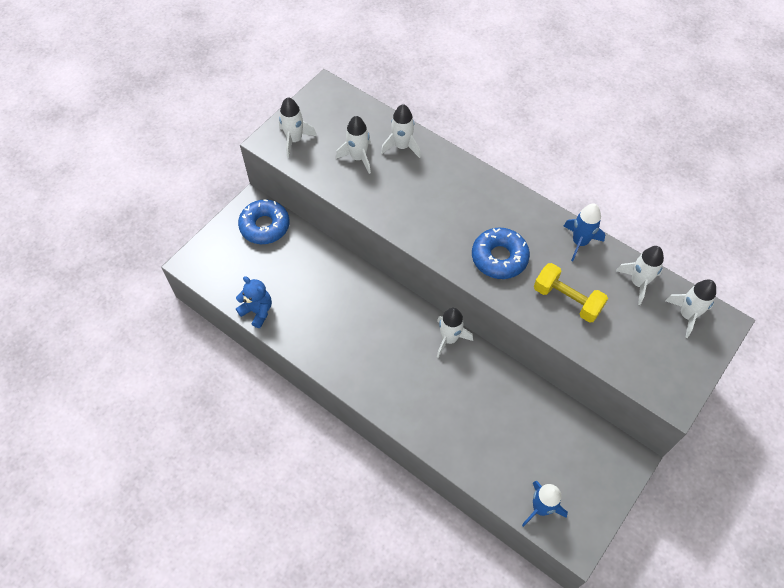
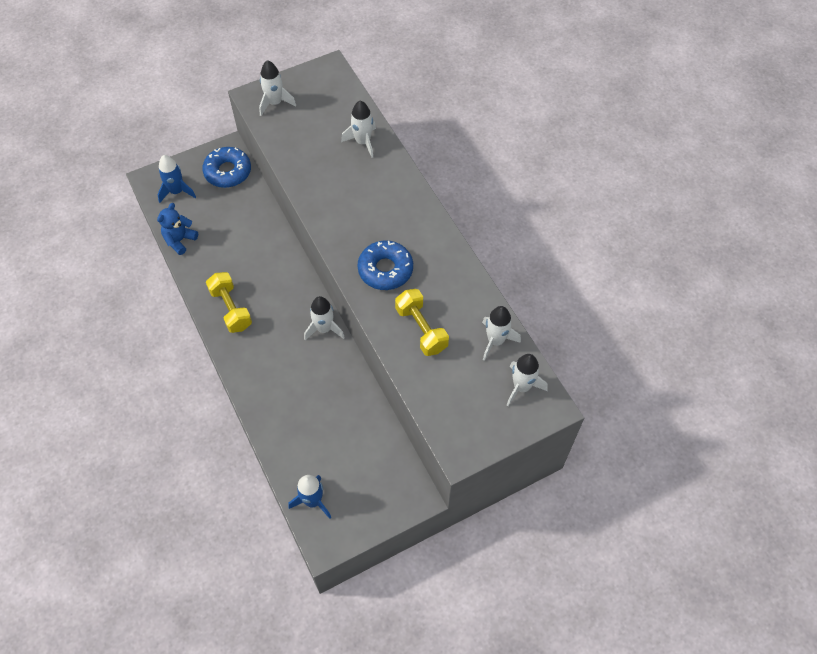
camera: 25 degrees right, 0 degrees up
blue teddy bear [236,276,272,328] -> blue teddy bear turned 120 degrees counterclockwise [157,203,198,255]
white rocket [336,116,371,174] -> none
blue rocket [563,204,605,261] -> blue rocket moved to [157,155,196,203]
none -> yellow dumbbell [206,272,252,333]

